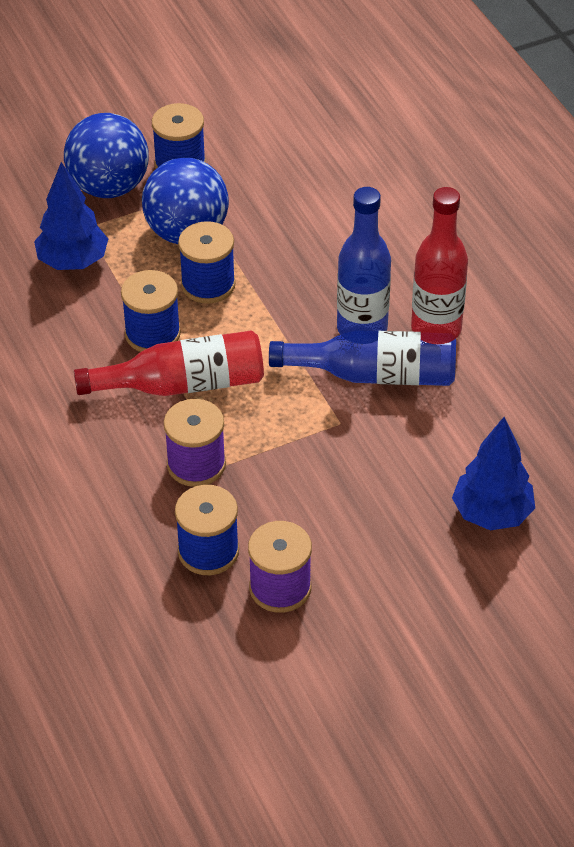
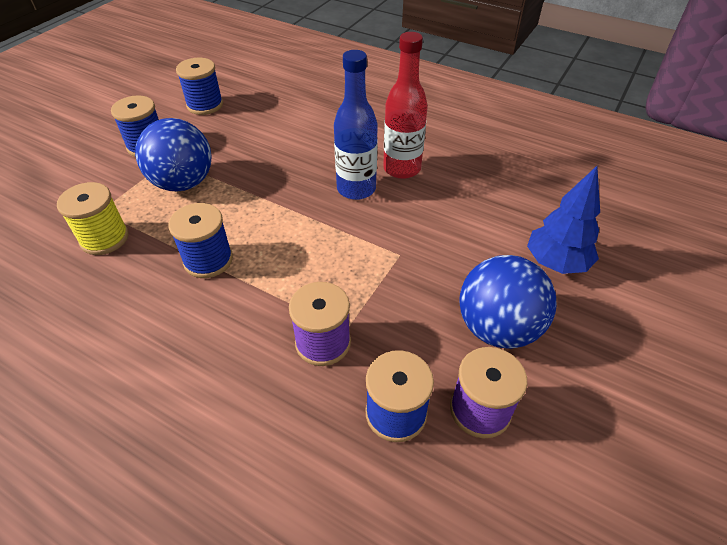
camera: 35 degrees left, 0 degrees up
blue tree [34,162,108,270] -> yellow spool [57,182,129,255]
blue ball [64,113,149,198] -> blue ball moved to [459,255,556,349]
red bottle [74,330,264,396] -> none
blue spool [178,221,236,304] -> blue spool moved to [176,58,223,115]
blue bottle [269,330,456,386] -> none

